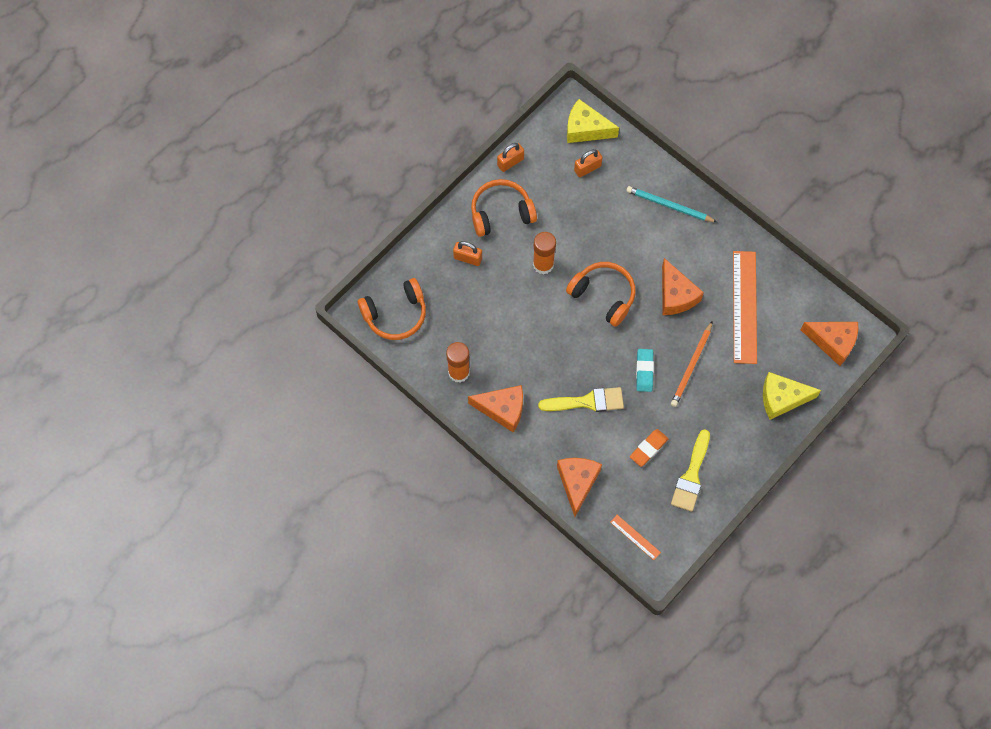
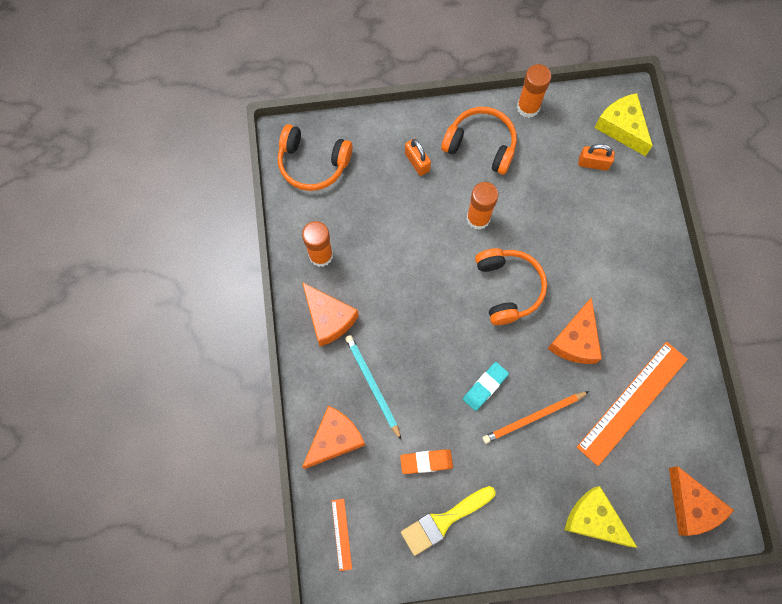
camera: 40 degrees right, 5 degrees up
orange padlock [497,143,524,172] -> orange glue stick [517,64,551,118]
yellow brush [538,387,624,412] -> none
turquoise pencil [626,186,717,222] -> turquoise pencil moved to [345,335,401,440]

